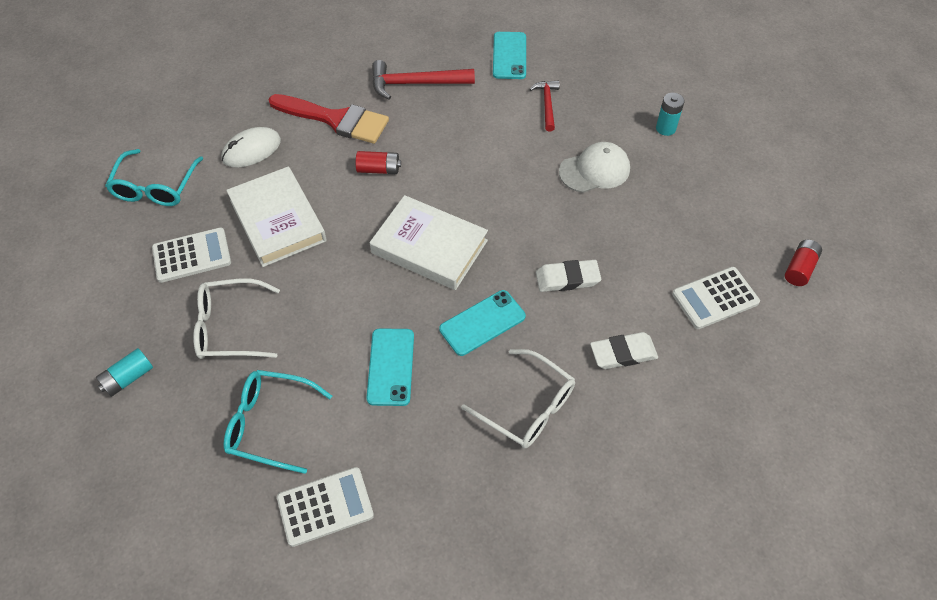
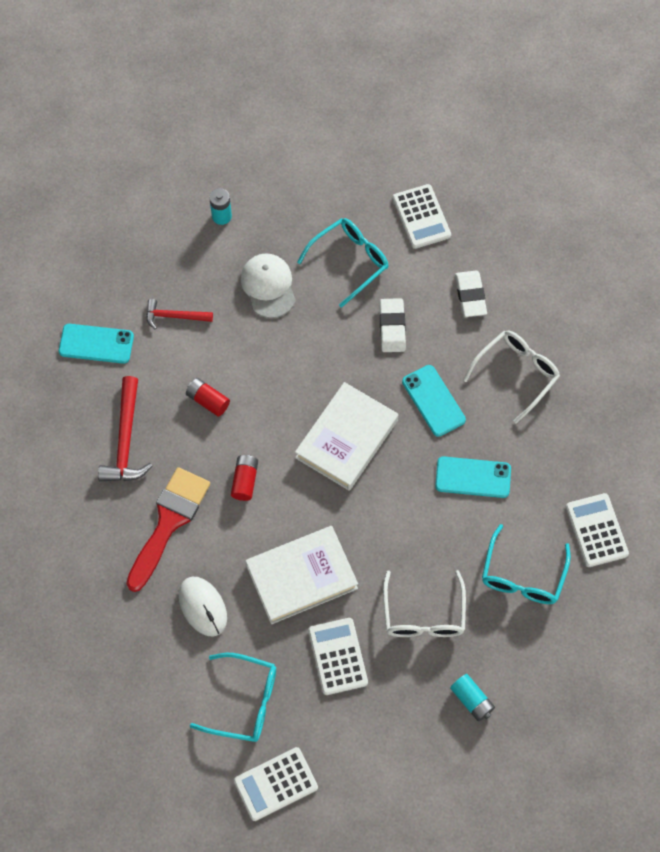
camera: 85 degrees left, 10 degrees up
red battery [785,240,822,286] -> red battery moved to [186,378,230,417]
none -> white calculator [234,747,318,821]
none -> turquoise glasses [297,218,389,308]

